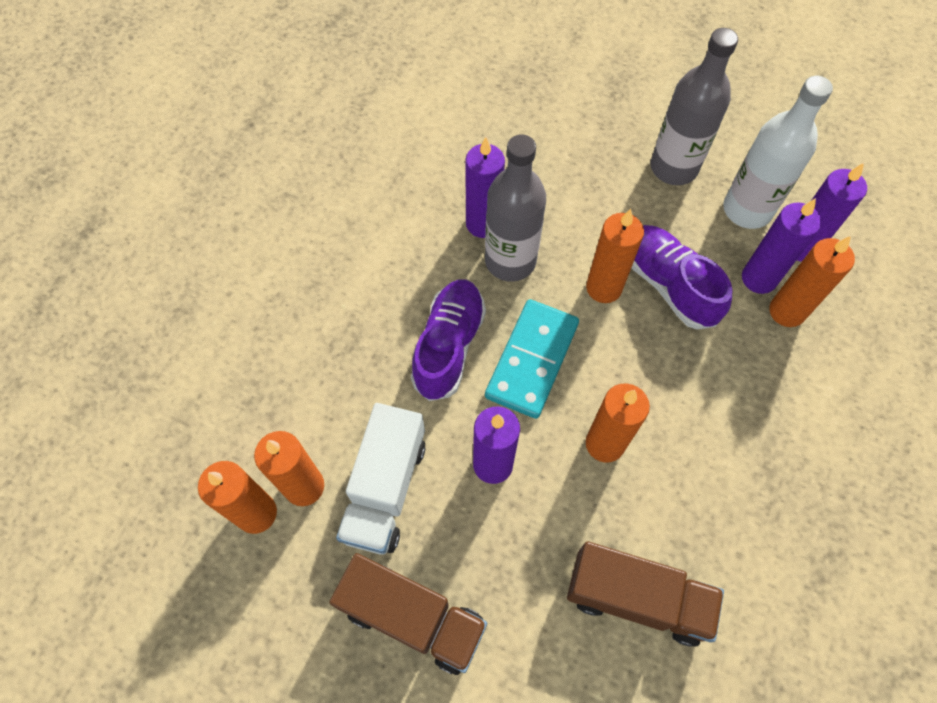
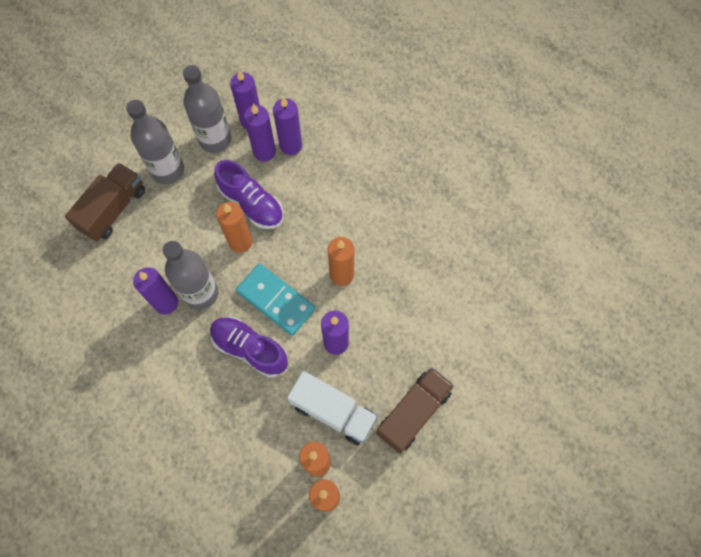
camera: 75 degrees left, 5 degrees up
brown truck [567,541,724,647] -> brown truck moved to [65,163,145,242]
purple shoe [631,225,732,329] -> purple shoe turned 120 degrees counterclockwise [214,160,283,229]
white bottle [723,76,833,229] -> grey bottle [183,65,231,153]
orange candle [769,236,855,327] -> purple candle [273,97,302,155]

